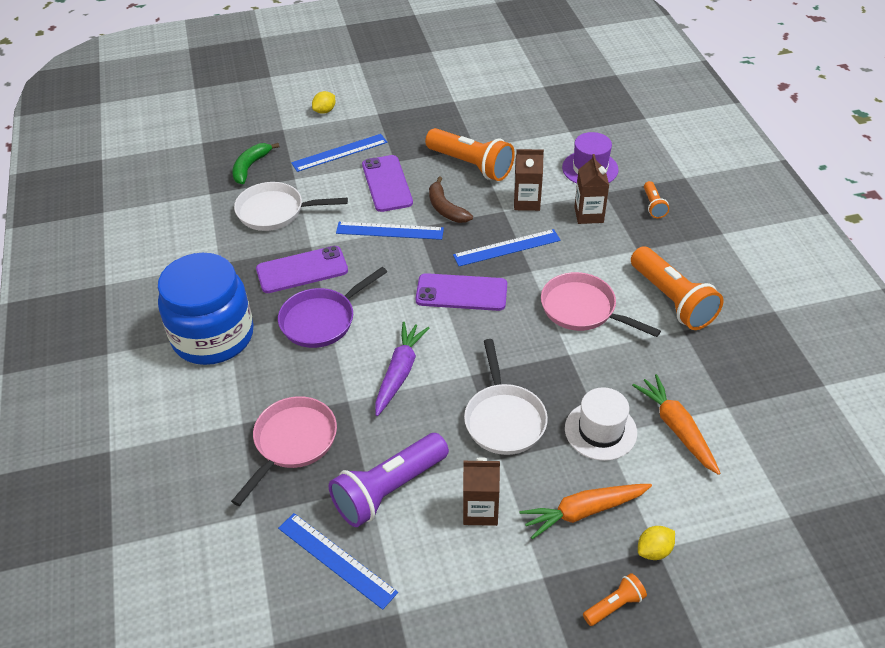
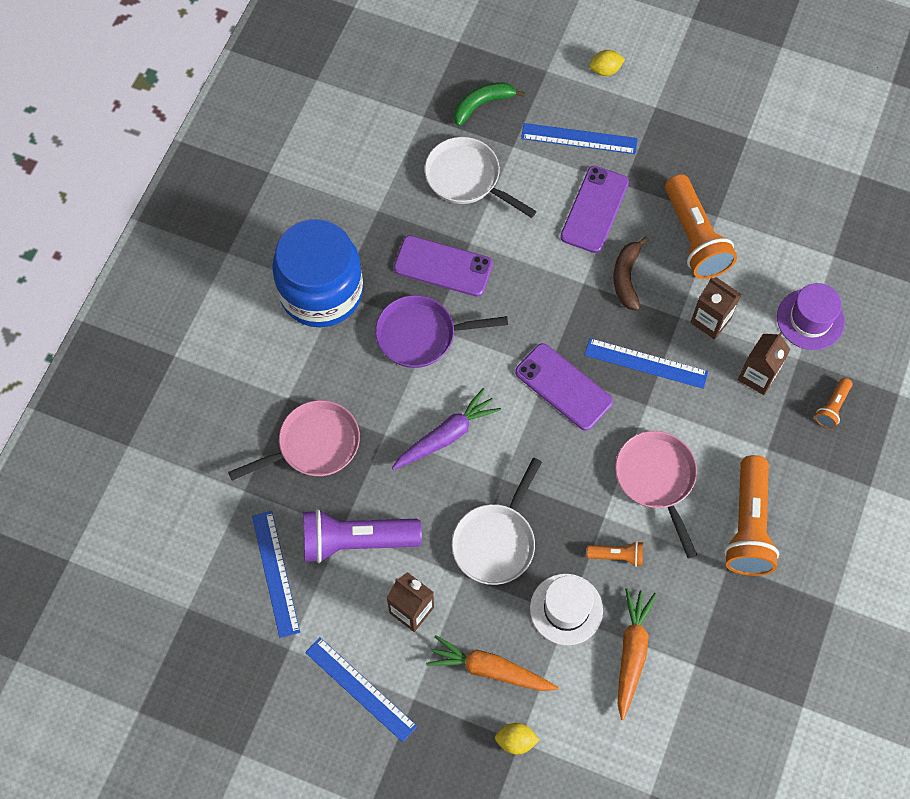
camera: 35 degrees right, 20 degrees up
blue ruler [336,222,444,240] -> blue ruler moved to [305,637,417,742]
orange flashlight [583,573,647,626] -> orange flashlight moved to [587,541,643,567]

